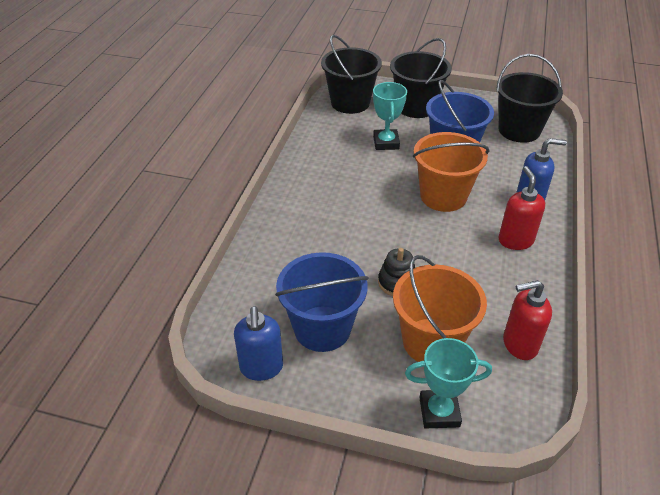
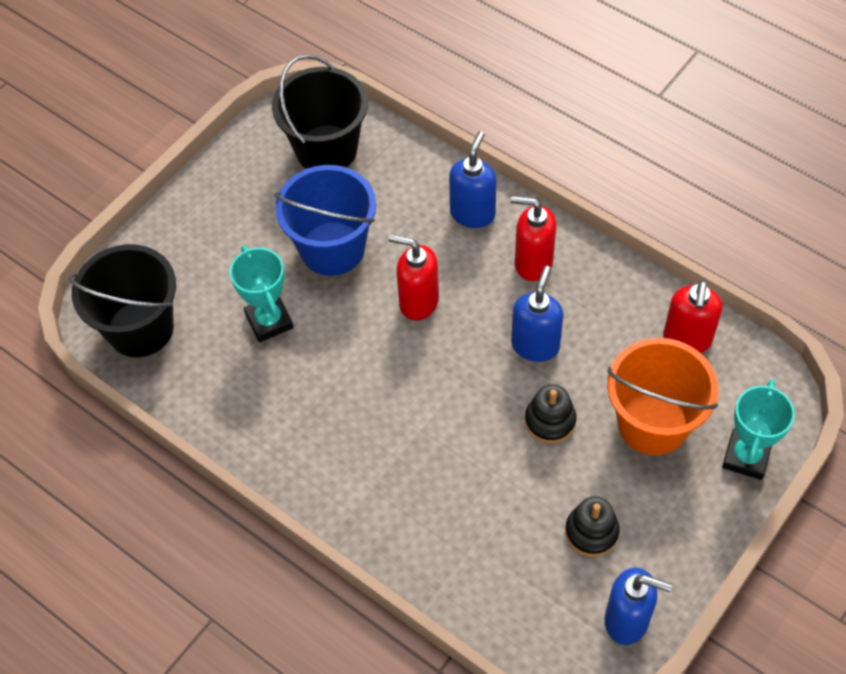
camera: 65 degrees left, 15 degrees up
blue bucket [275,252,369,352] -> black stacking toy [565,496,620,557]
turquoise trophy [373,82,407,150] -> turquoise trophy turned 45 degrees clockwise [230,245,293,342]
black bucket [390,38,452,118] -> none
orange bucket [413,132,489,212] -> red soap dispenser [388,234,439,321]
none -> blue soap dispenser [511,266,564,362]

